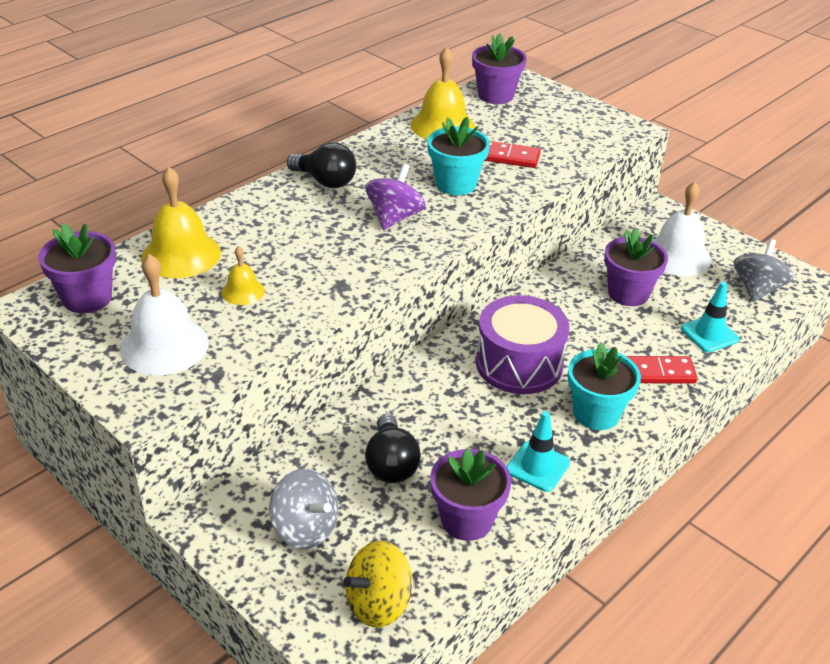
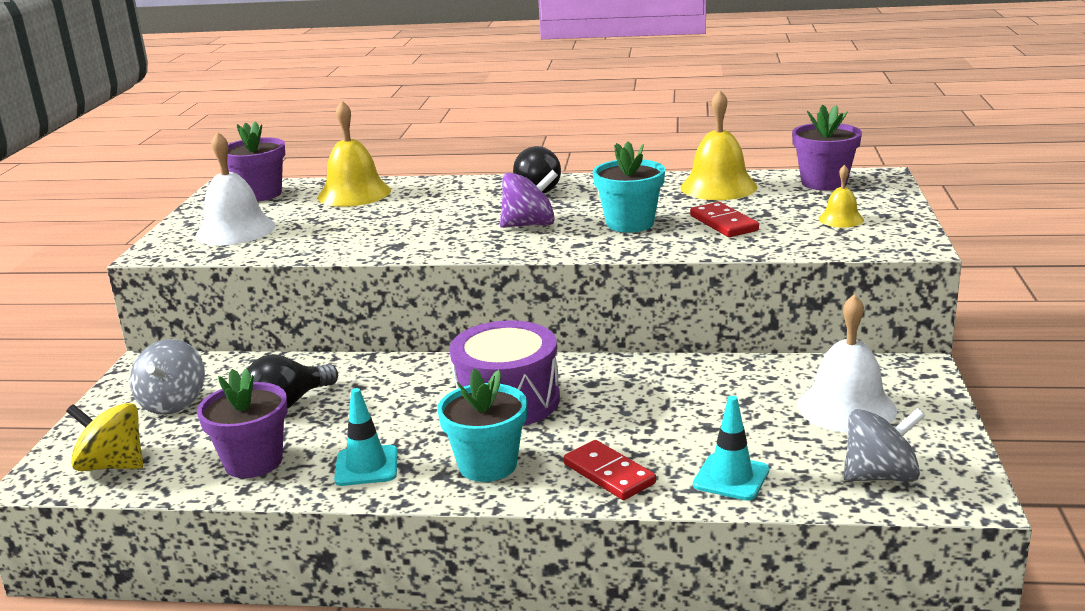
camera: 55 degrees right, 15 degrees down
yellow bell [221,246,265,305] -> yellow bell moved to [819,165,864,228]
purple flower pot [604,228,668,306] -> none

